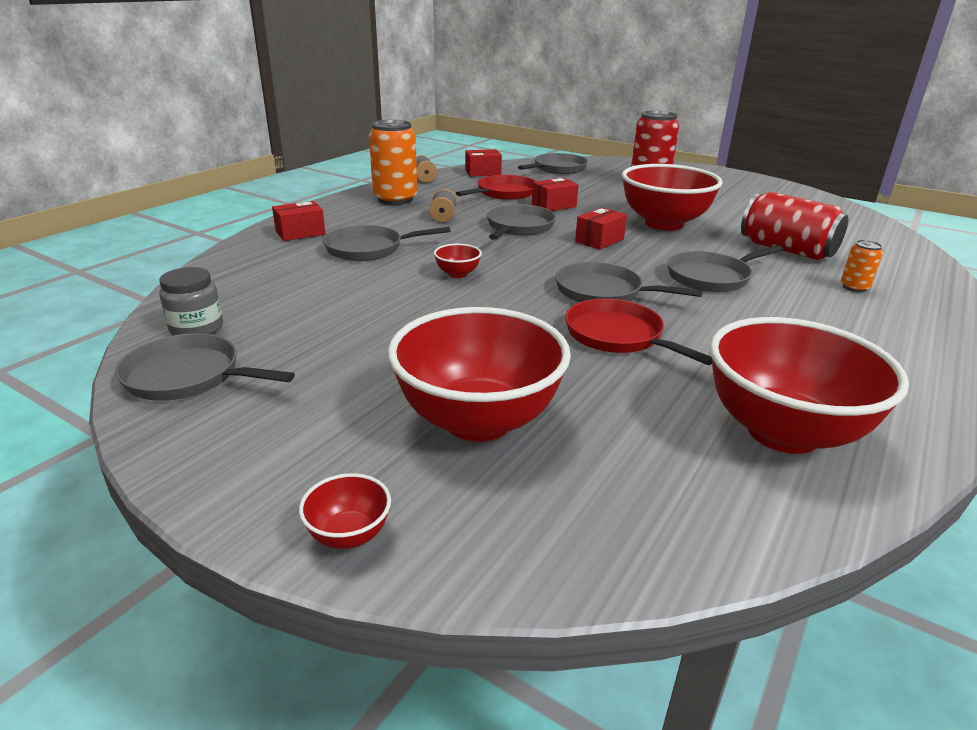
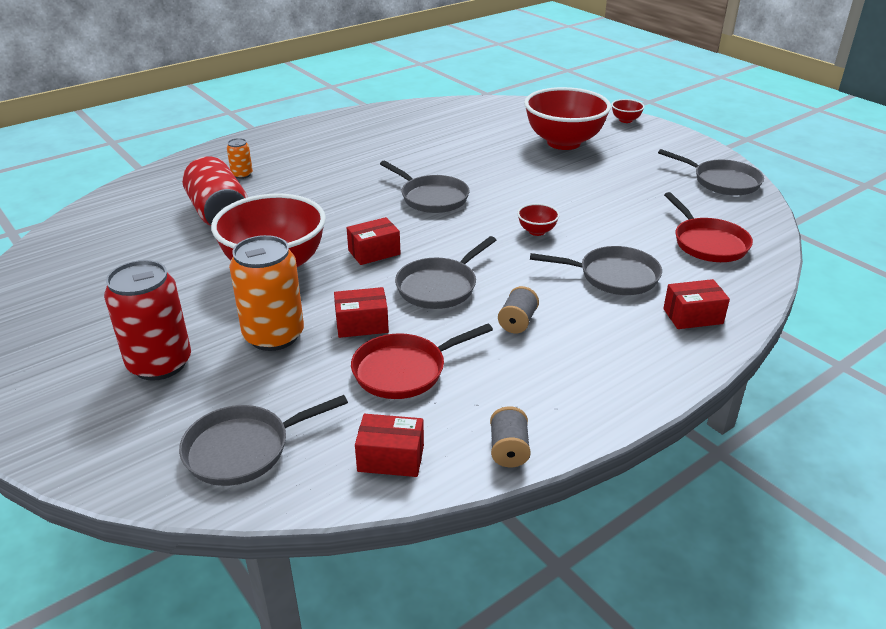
camera: 160 degrees left, 5 degrees up
grey jar [159,267,223,336] -> none
orange can [369,120,418,205] -> orange can moved to [229,235,304,351]
red pan [565,299,712,365] -> red pan moved to [664,192,753,262]
grey pan [667,245,783,292] -> none
red bowl [710,317,909,454] -> none

